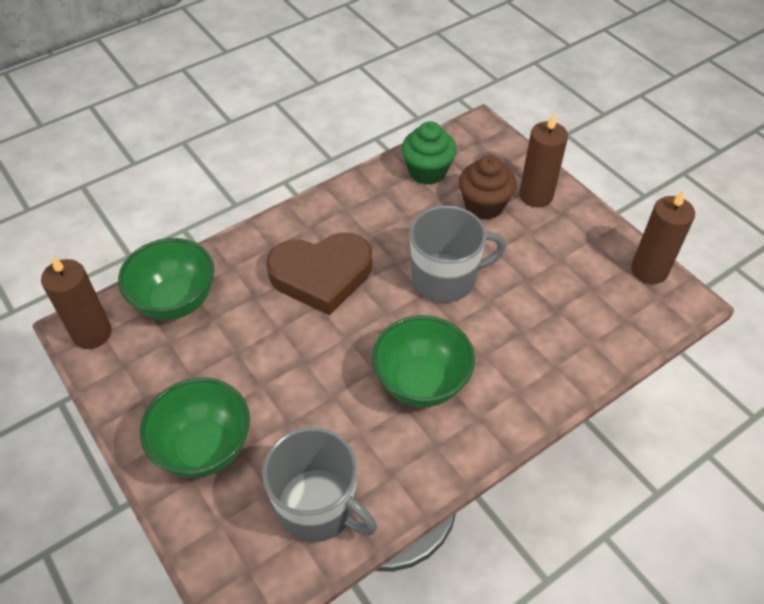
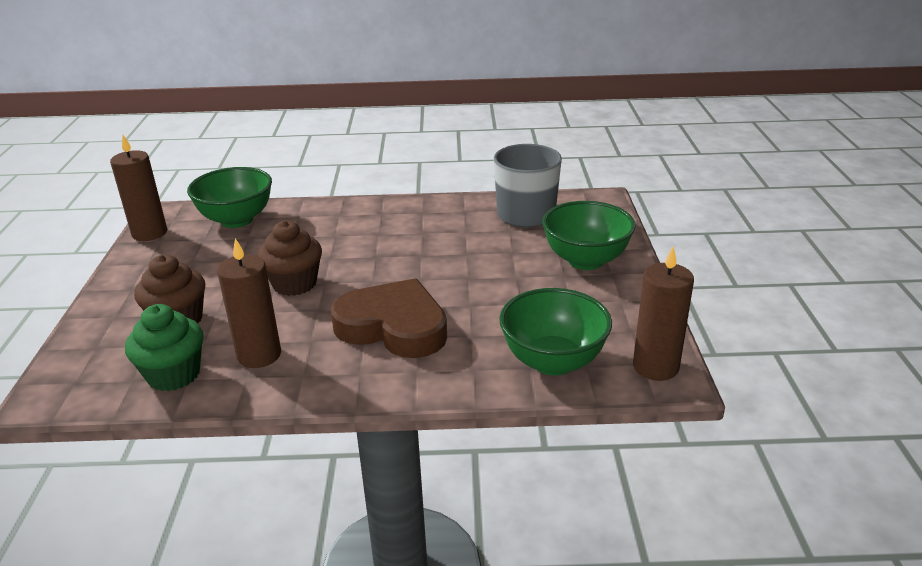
camera: 145 degrees left, 20 degrees down
green bowl [372,315,475,407] -> green bowl moved to [187,167,272,228]
grey mug [410,205,506,303] -> brown cupcake [258,220,322,296]
brown candle [519,114,568,207] -> brown candle moved to [217,238,281,368]

